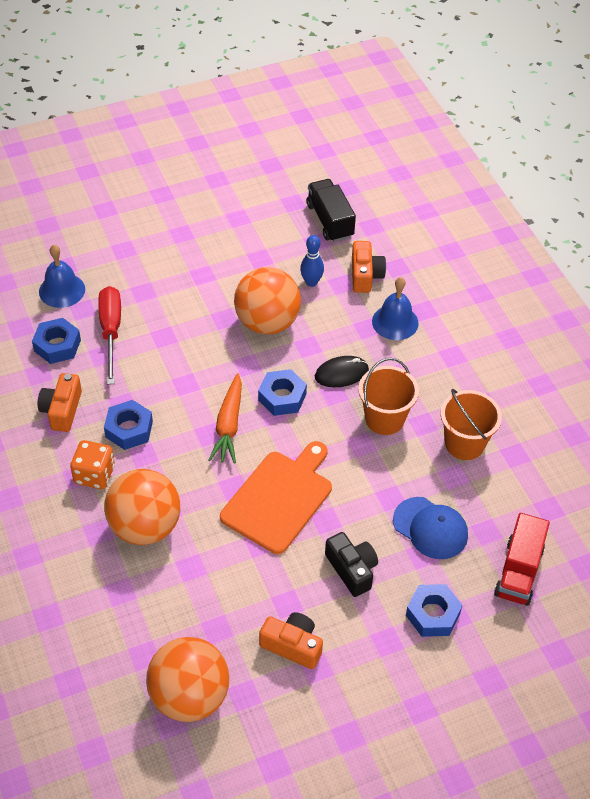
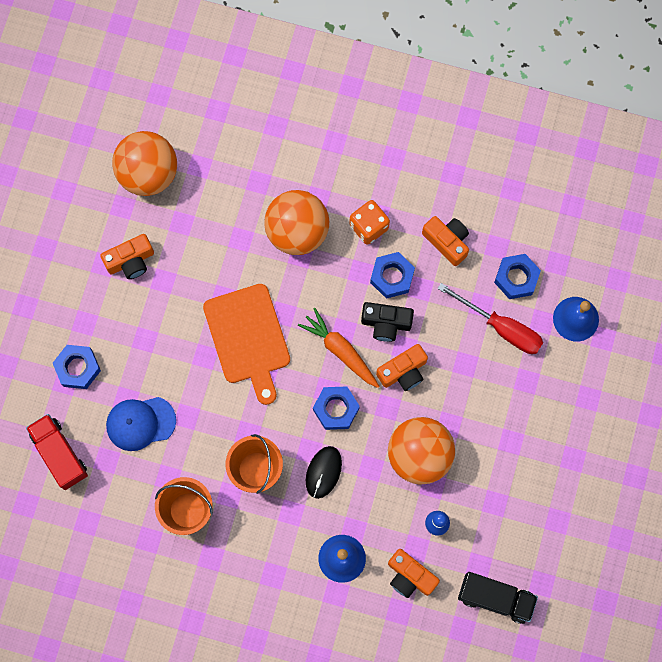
camera: 130 degrees right, 25 degrees up
black camera [325,532,378,597] -> black camera moved to [361,302,414,342]
none -> orange camera [376,344,428,391]

